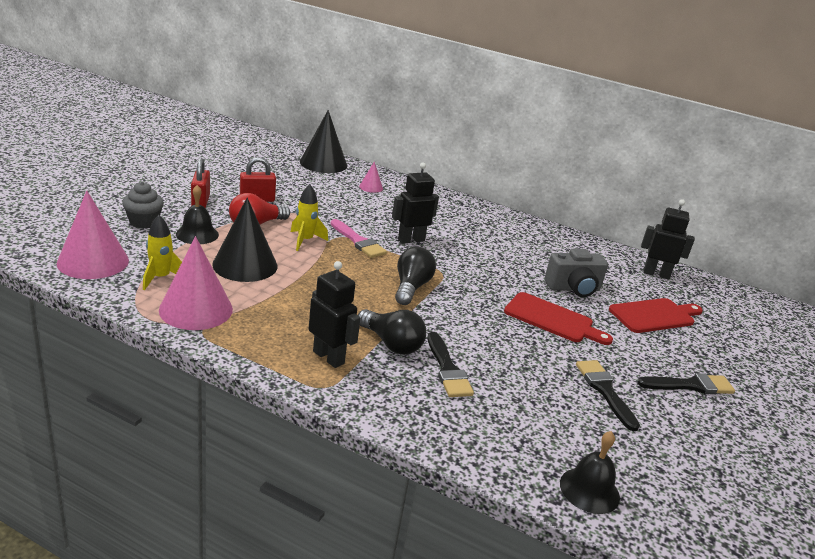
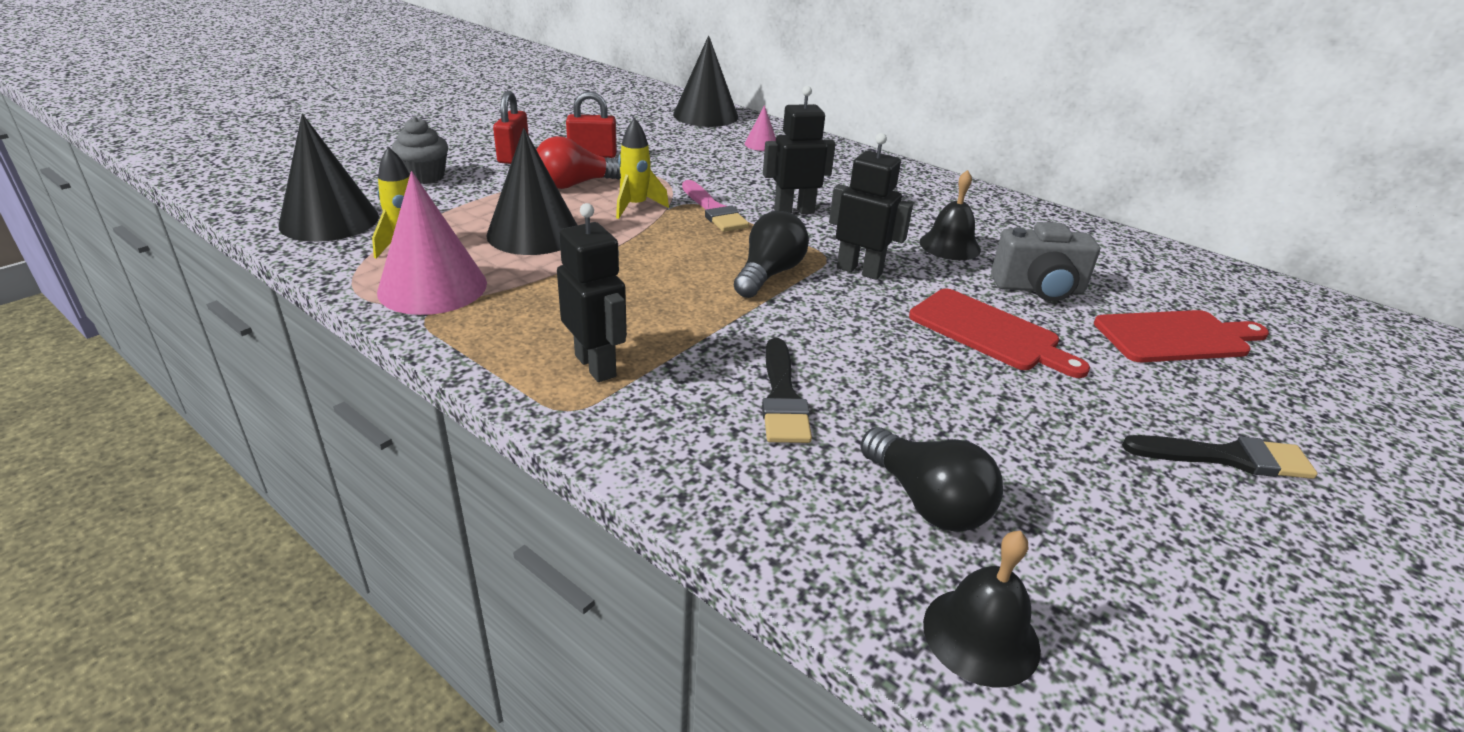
camera: 15 degrees right, 5 degrees up
pink cone [57,191,129,279] -> black cone [278,114,379,242]
black bell [176,185,219,244] -> black bell moved to [919,170,981,260]
black light bulb [358,309,426,355] -> black light bulb moved to [860,427,1003,532]
black brush [576,360,640,431] -> none
black robot [641,199,695,280] -> black robot moved to [829,133,913,280]

